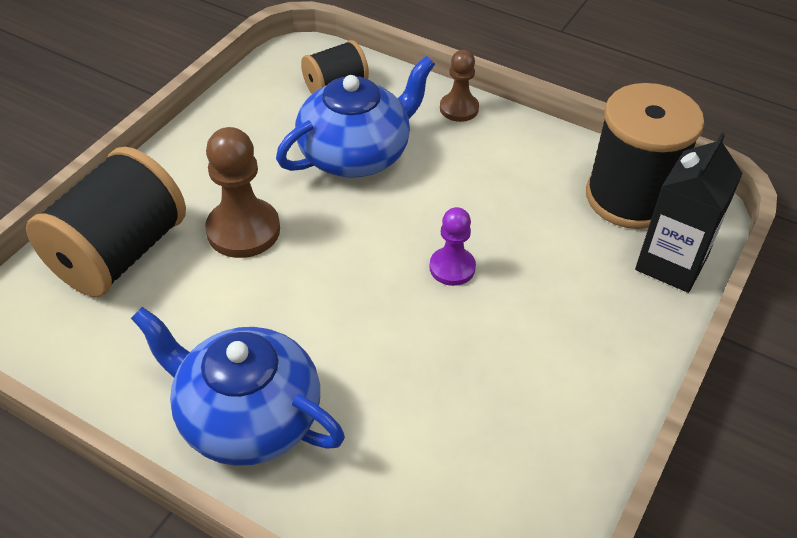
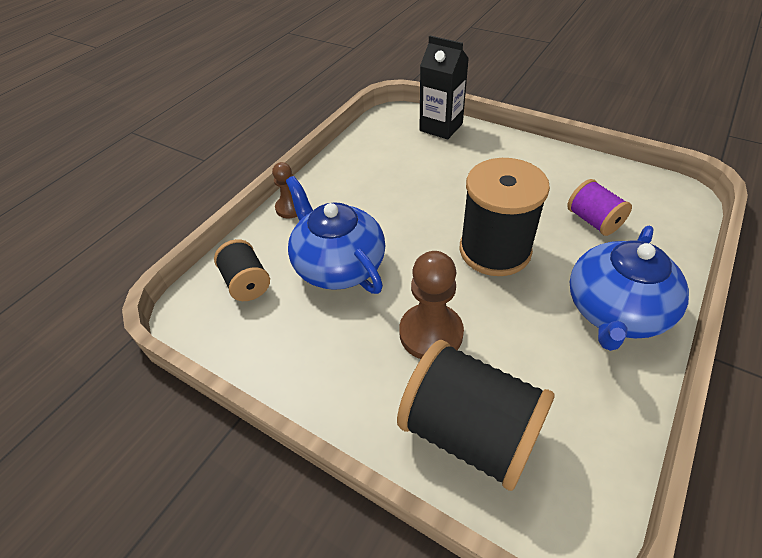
camera: 85 degrees left, 0 degrees up
purple pawn [429,207,476,286] -> none
black spool [586,83,704,229] -> black spool moved to [459,158,550,276]
none -> purple spool [567,179,632,236]

